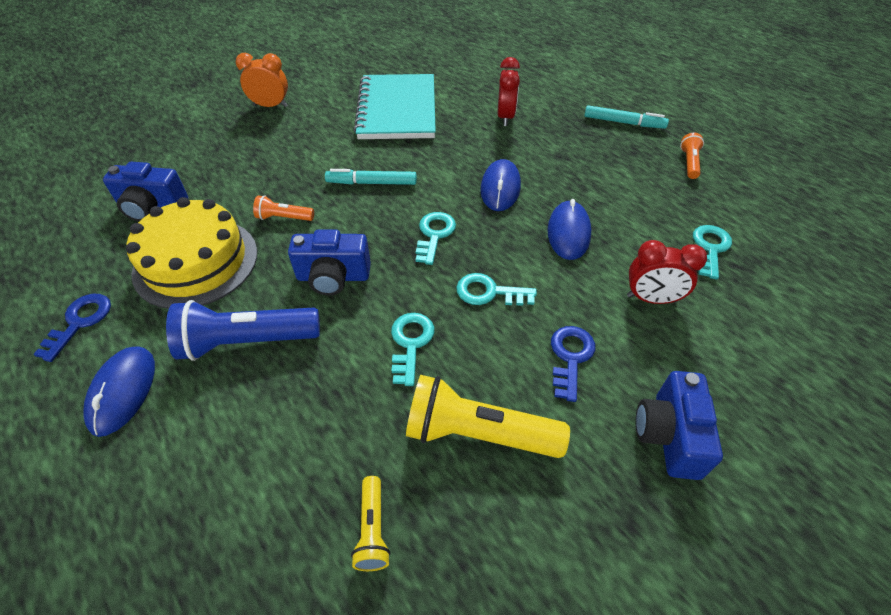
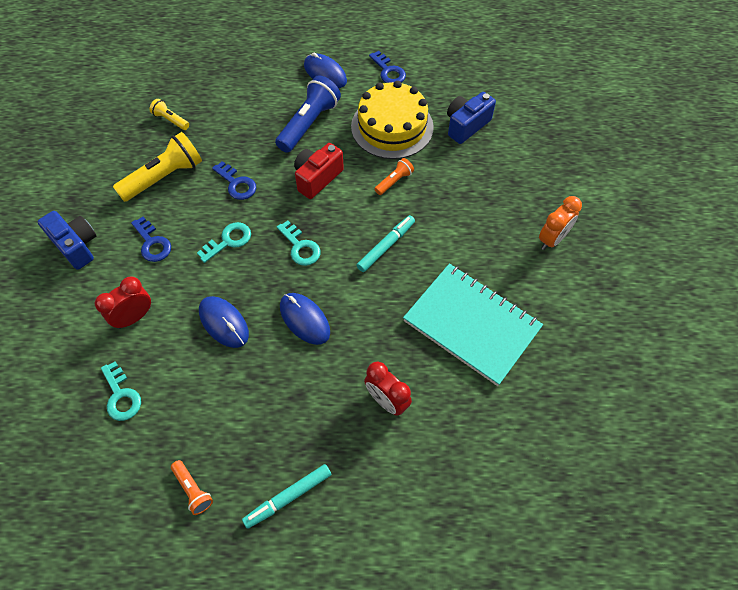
camera: 130 degrees right, 10 degrees up
blue camera [288,230,371,295] -> red camera [294,143,344,199]
turquoise key [391,313,435,386] -> blue key [212,161,256,200]

